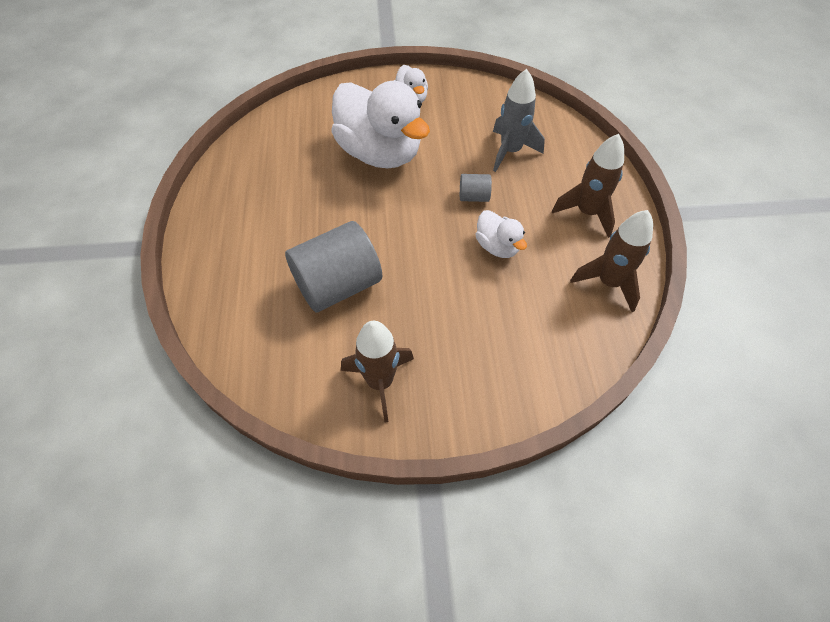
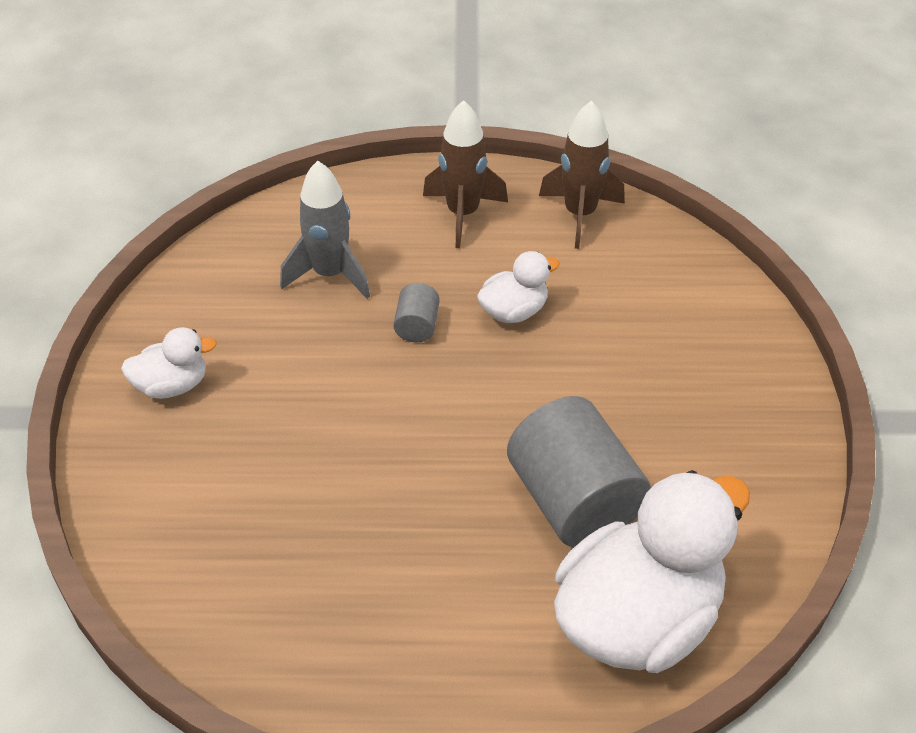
camera: 85 degrees left, 10 degrees down
white duck [331,81,430,168] -> white duck moved to [554,470,750,673]
brown rocket [341,321,414,422] -> none

